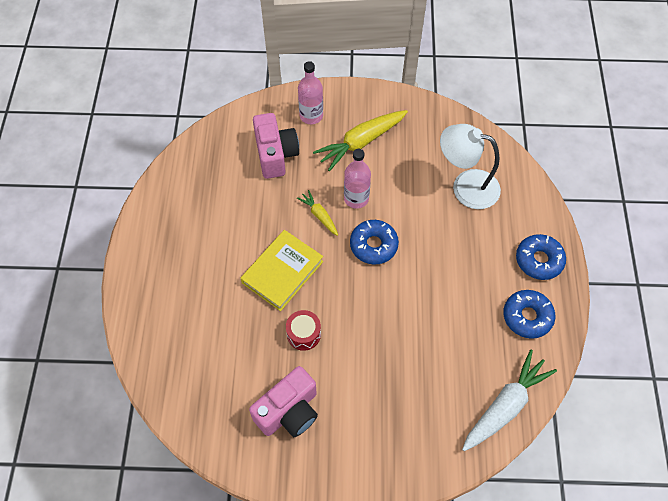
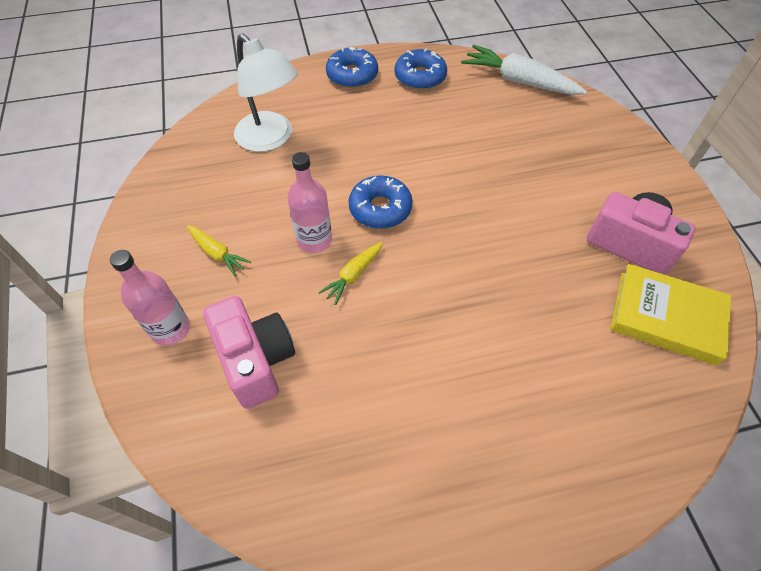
camera: 105 degrees left, 5 degrees down
yellow book [241,230,323,311] -> yellow book moved to [610,264,732,366]
pink camera [253,113,299,179] -> pink camera turned 90 degrees clockwise [203,296,295,409]
red drum [286,310,321,351] -> none
yellow carrot [313,110,408,171] -> yellow carrot [187,225,251,277], size x0.53
white lamp [440,124,501,209] -> white lamp turned 45 degrees counterclockwise [234,34,298,152]

